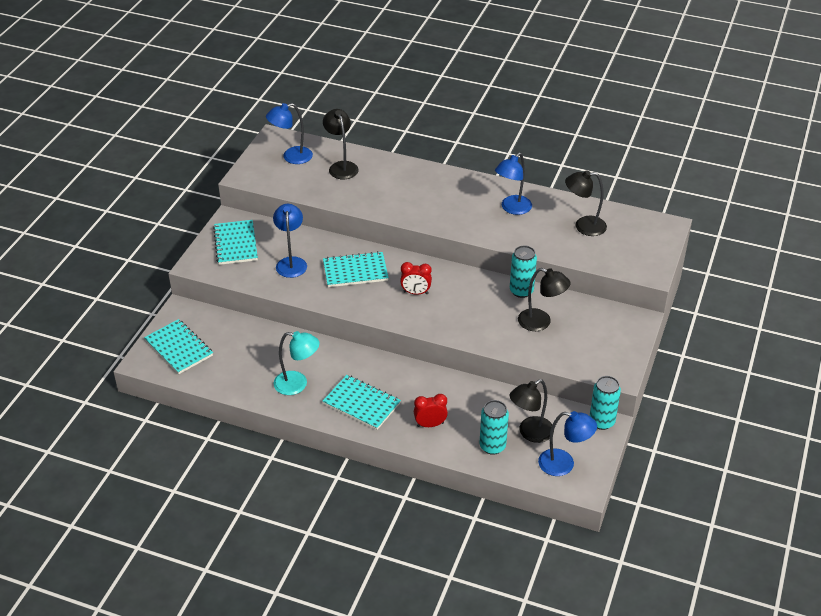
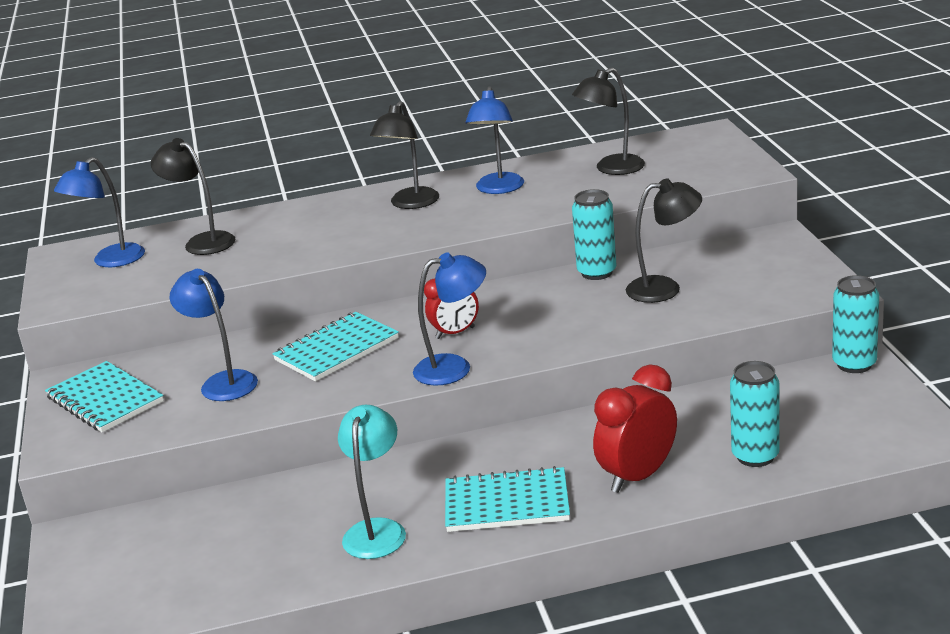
camera: 30 degrees left, 15 degrees down
turquoise notebook [144,319,213,374] -> none
turquoise lamp [273,331,320,395] -> turquoise lamp turned 60 degrees counterclockwise [338,405,406,559]
red clock [414,394,448,427] -> red clock [593,364,677,493], size x1.56
black lamp [510,379,554,443] -> black lamp moved to [370,101,439,209]
blue lamp [538,411,597,476] -> blue lamp moved to [413,252,486,386]

